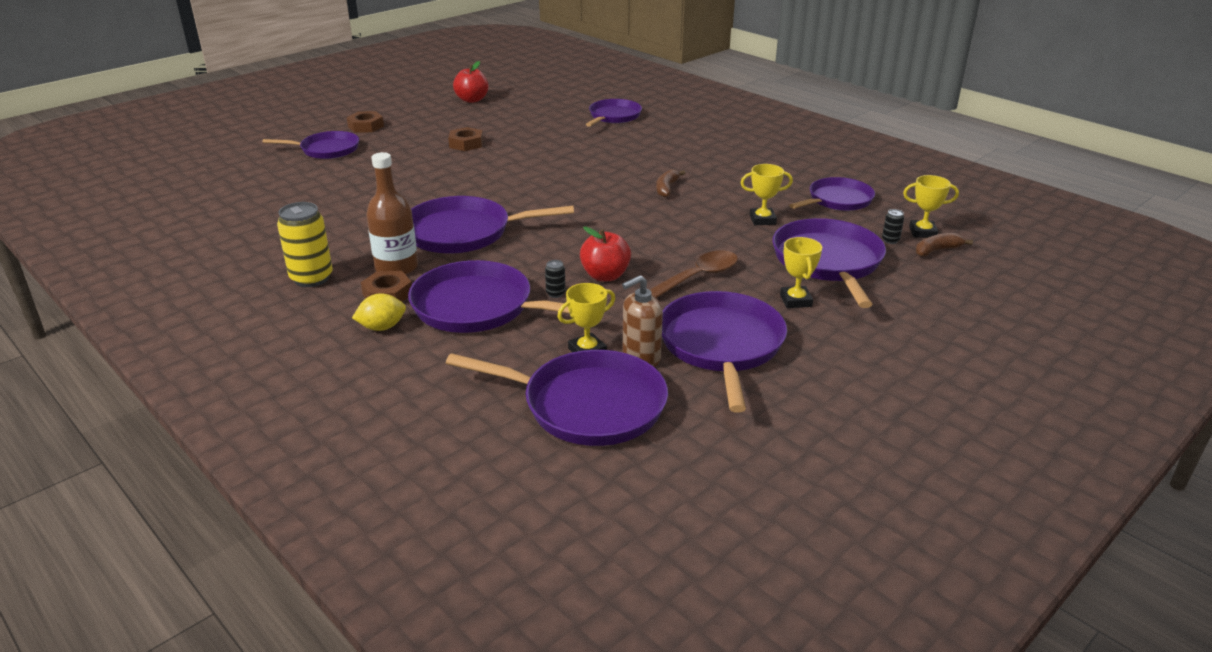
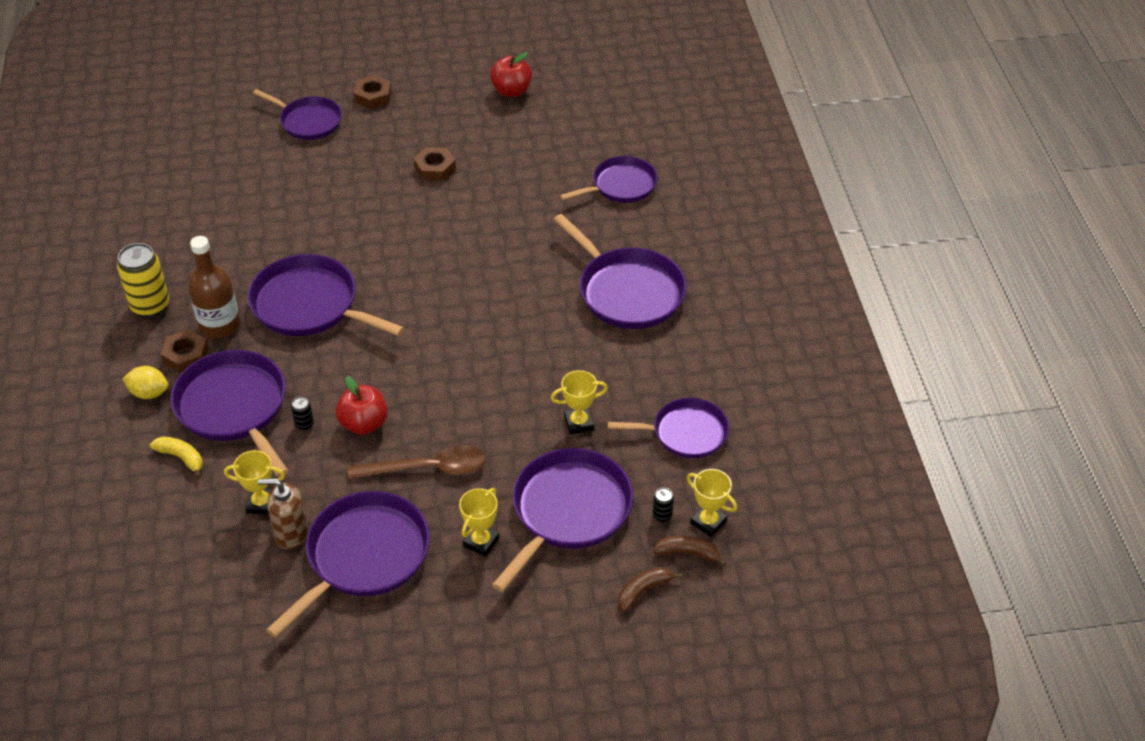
camera: 35 degrees right, 15 degrees up
purple pan [446,350,668,446] -> purple pan moved to [553,214,687,329]
brown banana [656,169,685,197] -> brown banana moved to [619,567,682,612]
yellow trophy [741,164,793,225] -> yellow trophy turned 45 degrees counterclockwise [551,370,608,435]
none -> yellow banana [150,436,203,478]

